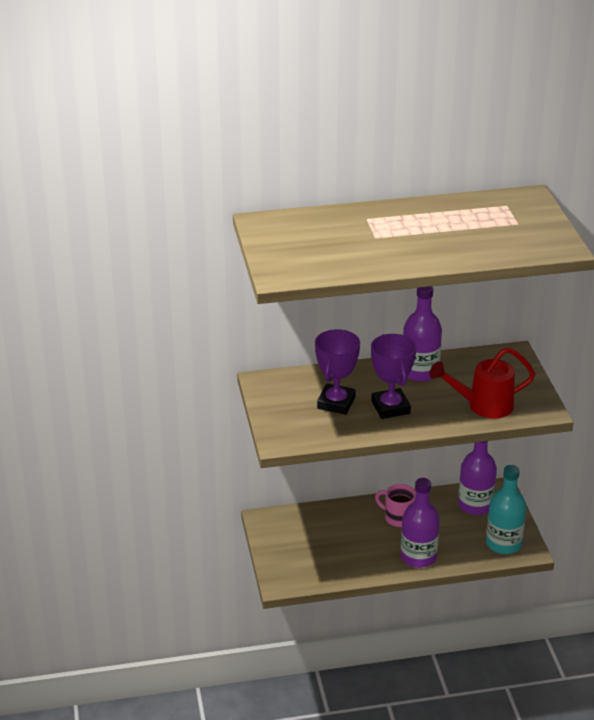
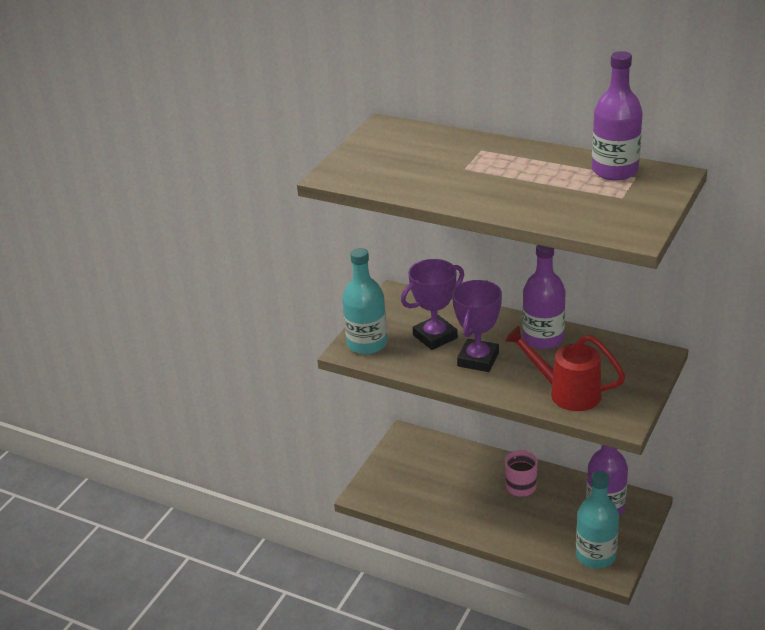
camera: 40 degrees right, 0 degrees up
purple bottle [400,478,440,568] -> purple bottle moved to [592,51,643,180]
none -> turquoise bottle [342,248,387,354]

